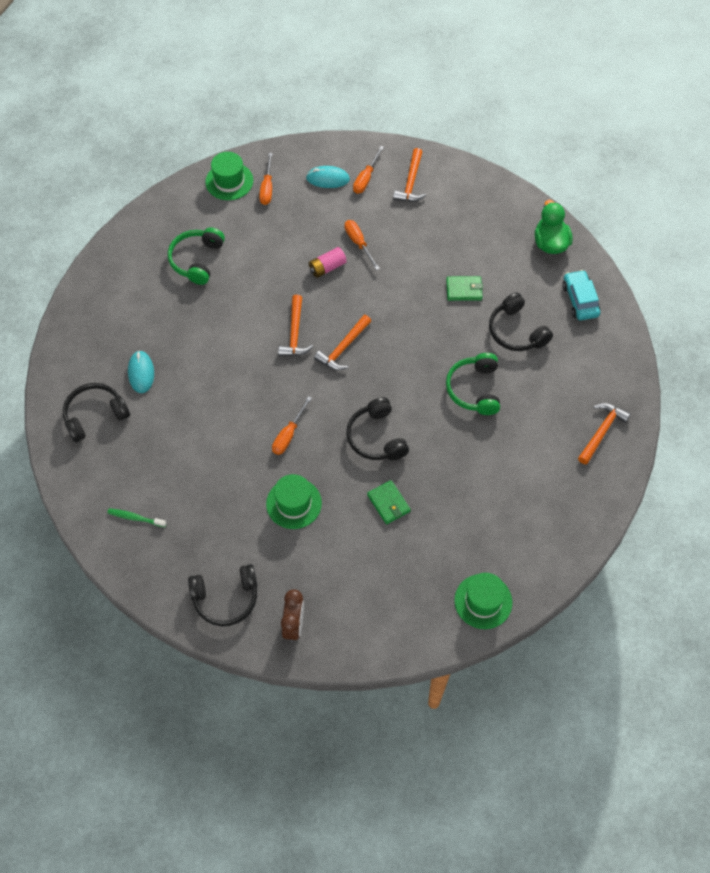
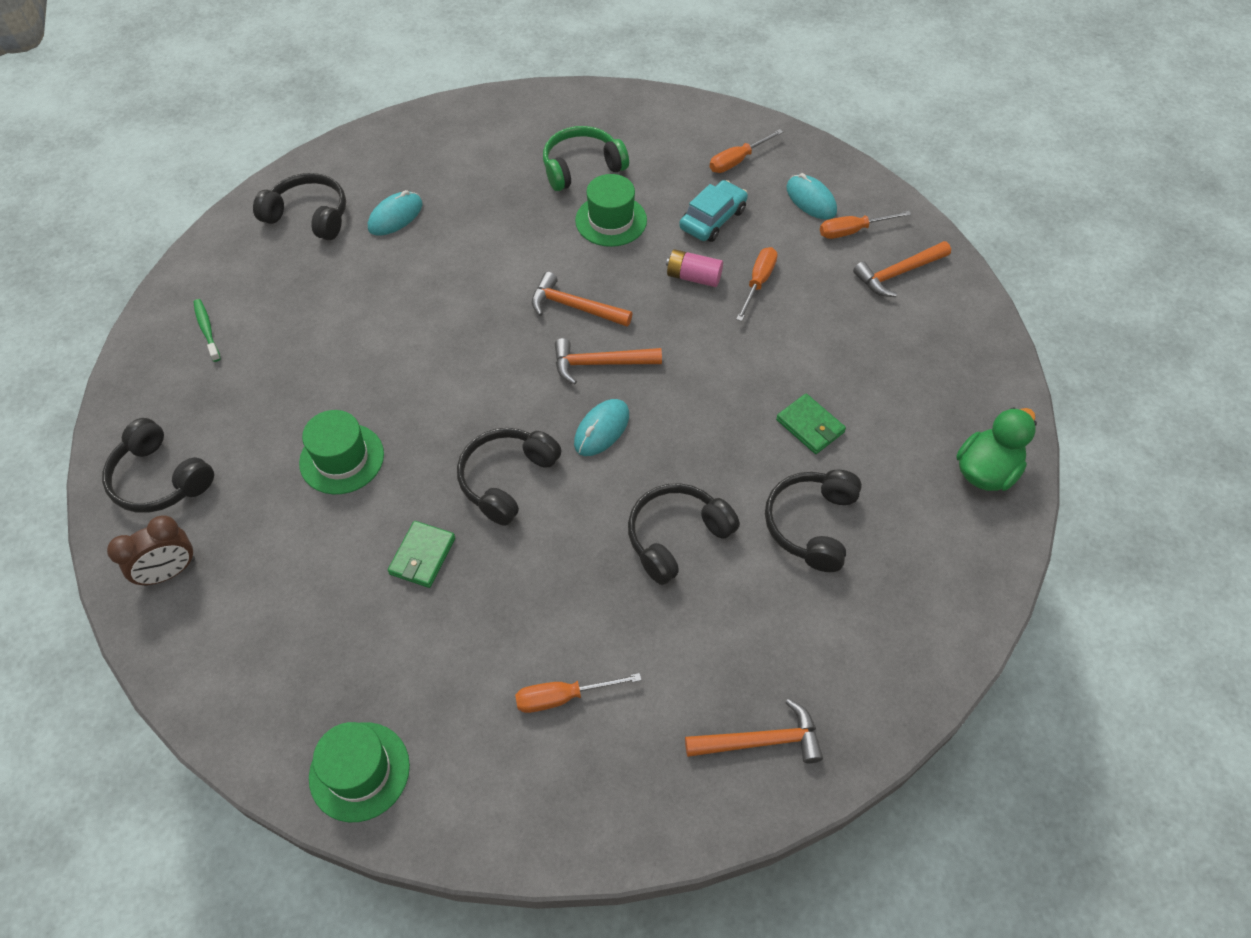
camera: 50 degrees right, 5 degrees down
green hat [205,152,253,200] -> green hat moved to [575,174,647,247]
orange screwdriver [272,396,312,455] -> orange screwdriver moved to [515,673,642,713]
orange hammer [278,295,313,356] -> orange hammer turned 60 degrees clockwise [532,272,633,327]
green headphones [446,353,500,415] -> black headphones [628,483,740,585]
turquoise car [562,270,600,320] -> turquoise car moved to [679,180,748,242]
none -> turquoise mouse [574,399,629,456]

